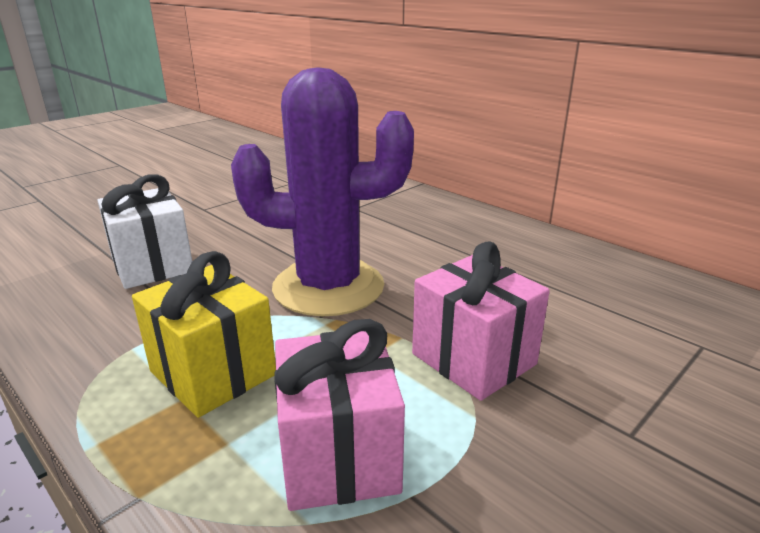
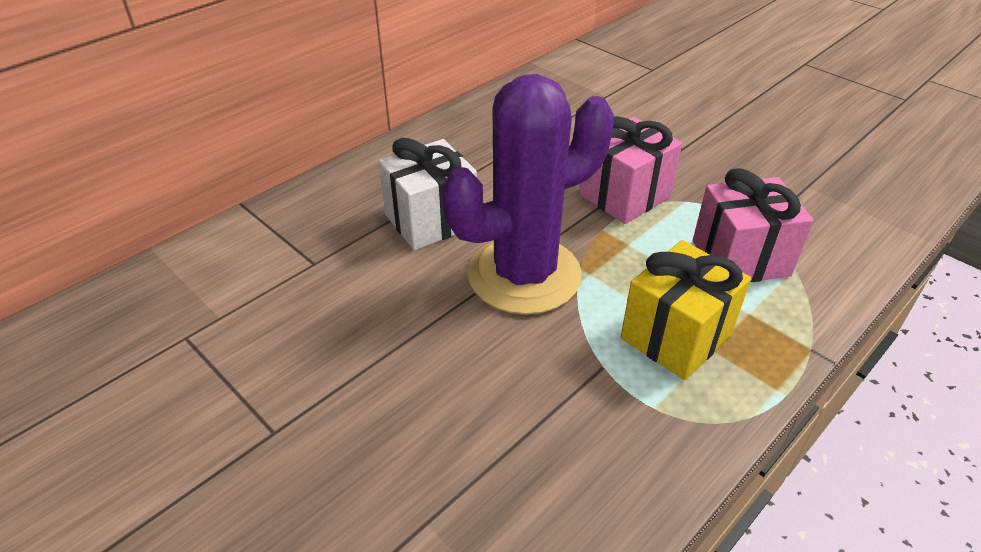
camera: 90 degrees left, 15 degrees up
white gift [97,174,192,289] -> white gift moved to [378,138,477,250]
purple cactus [231,67,414,316] -> purple cactus turned 60 degrees clockwise [442,74,614,315]

